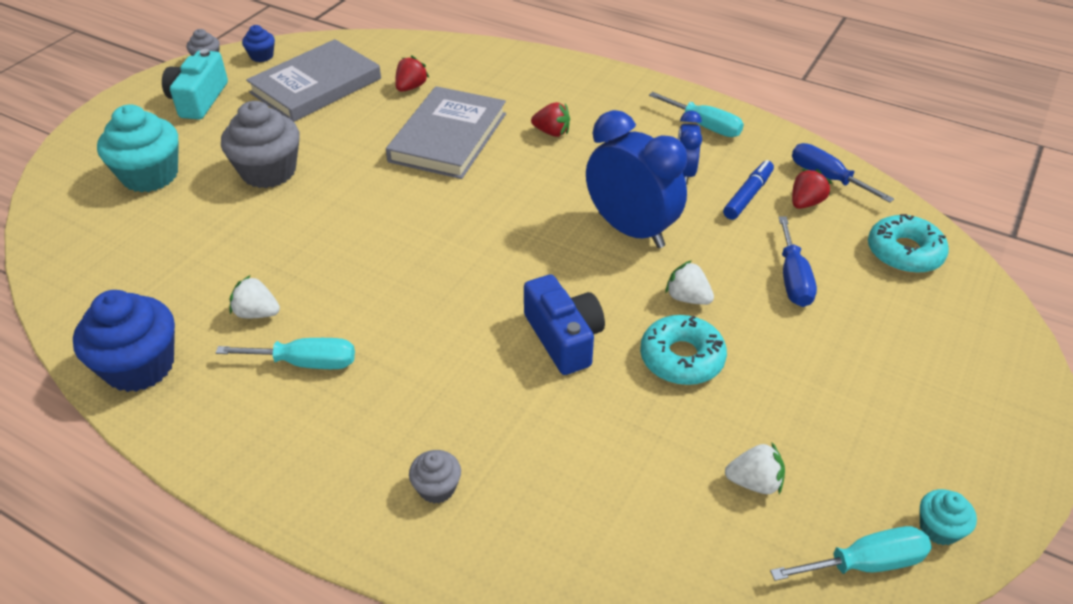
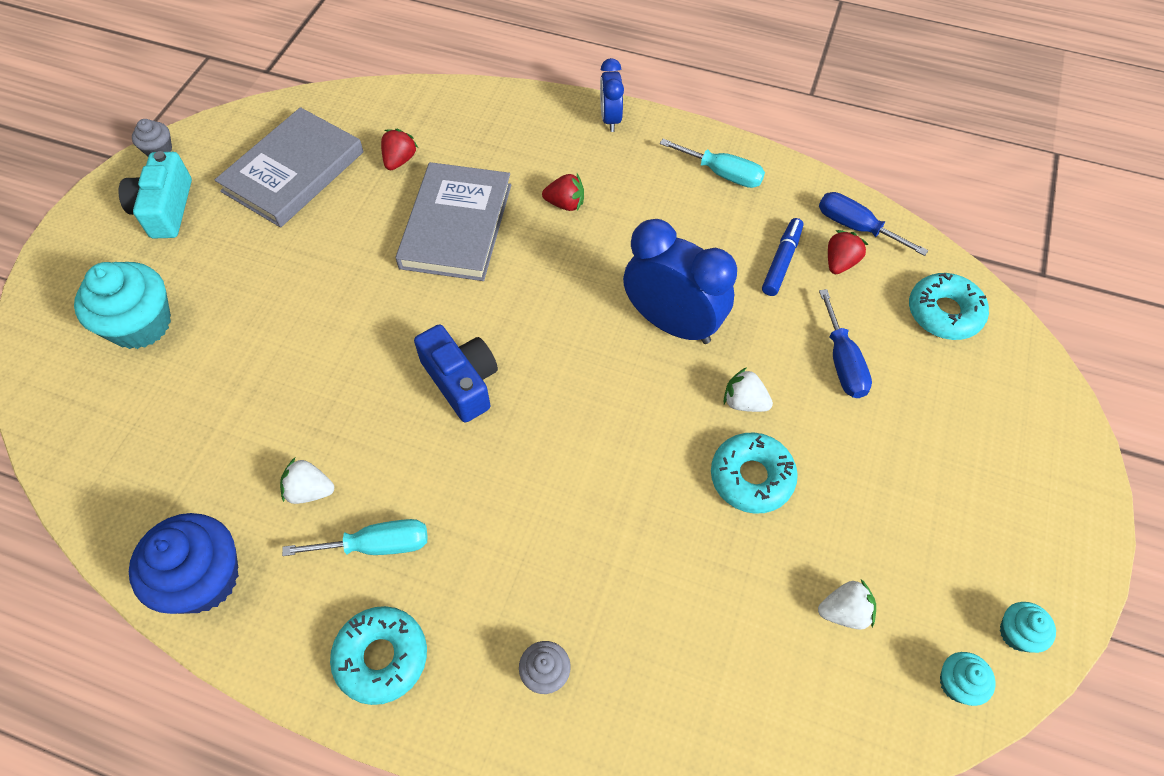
camera: 10 degrees left, 15 degrees up
grey cupcake [221,101,300,188] -> none
blue cupcake [242,25,275,62] -> none
blue camera [524,274,605,375] -> blue camera moved to [414,324,498,423]
blue clock [678,111,702,185] -> blue clock moved to [600,58,624,132]
turquoise screwdriver [770,526,932,581] -> turquoise cupcake [940,652,996,706]
none -> turquoise donut [330,606,427,705]

